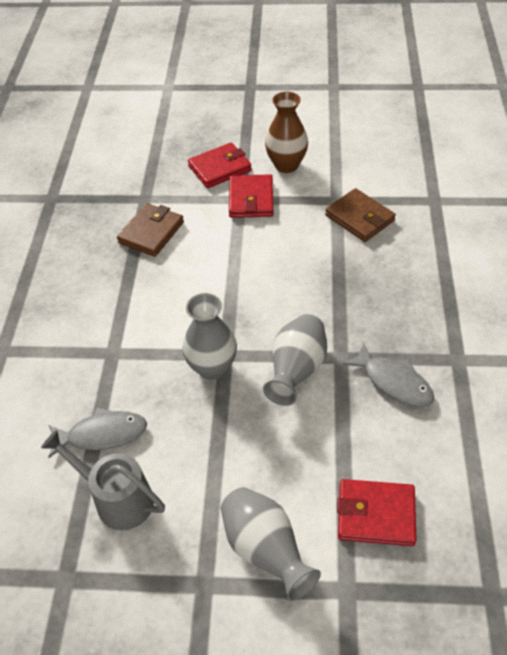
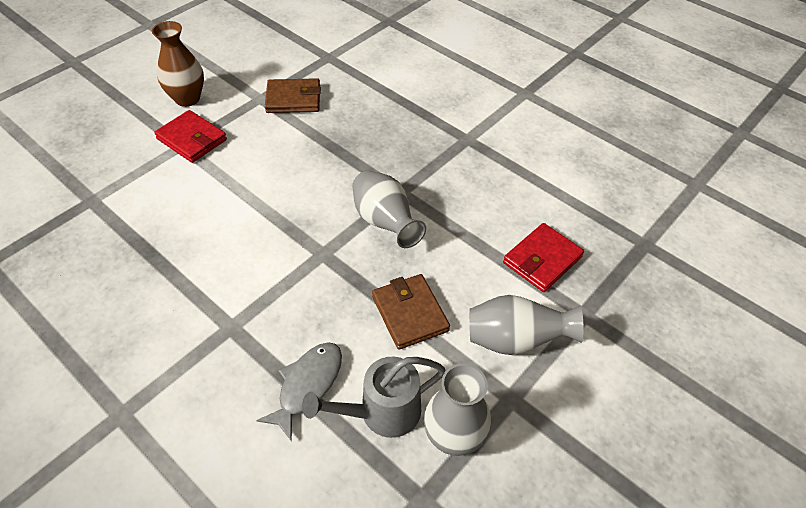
camera: 55 degrees left, 0 degrees up
brown wallet [117,203,184,257] -> brown wallet moved to [372,274,450,350]
grey vase [182,293,237,380] -> grey vase moved to [424,363,491,456]
red wallet [188,142,252,188] -> none
grey fish [342,342,434,407] -> none

